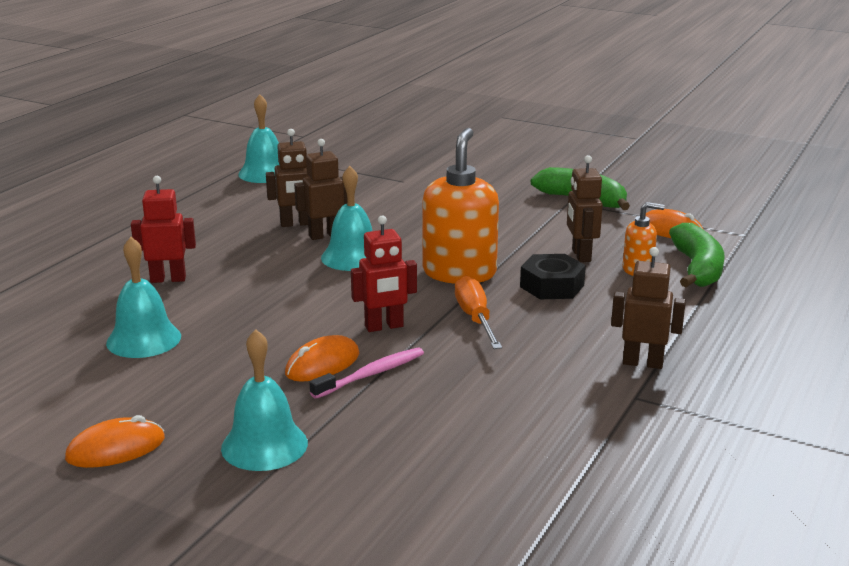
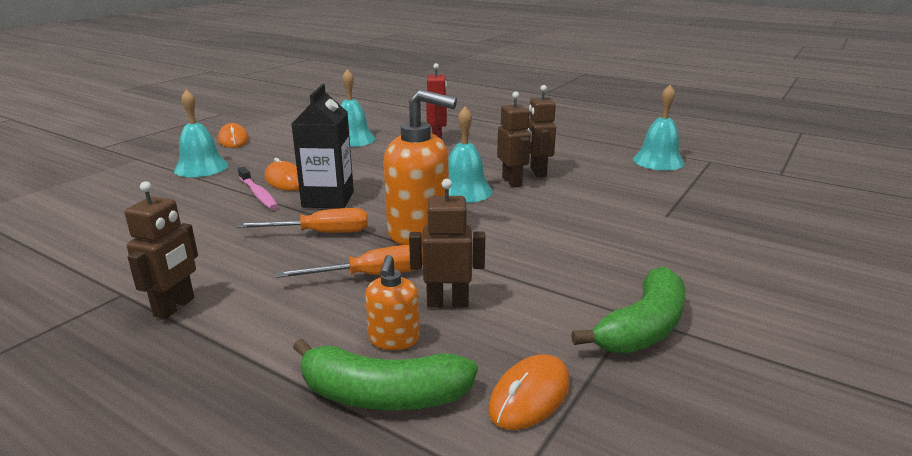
camera: 95 degrees right, 0 degrees up
red robot [351,216,417,332] -> black carton [291,84,354,209]
black nut [520,254,586,299] -> orange screwdriver [276,245,423,278]

